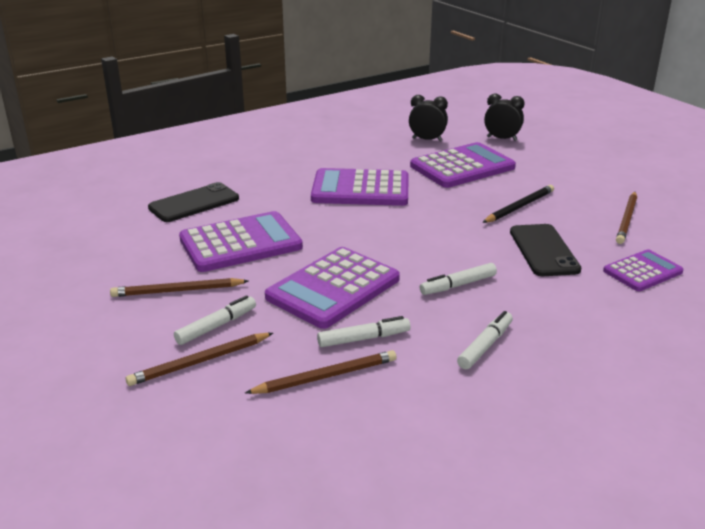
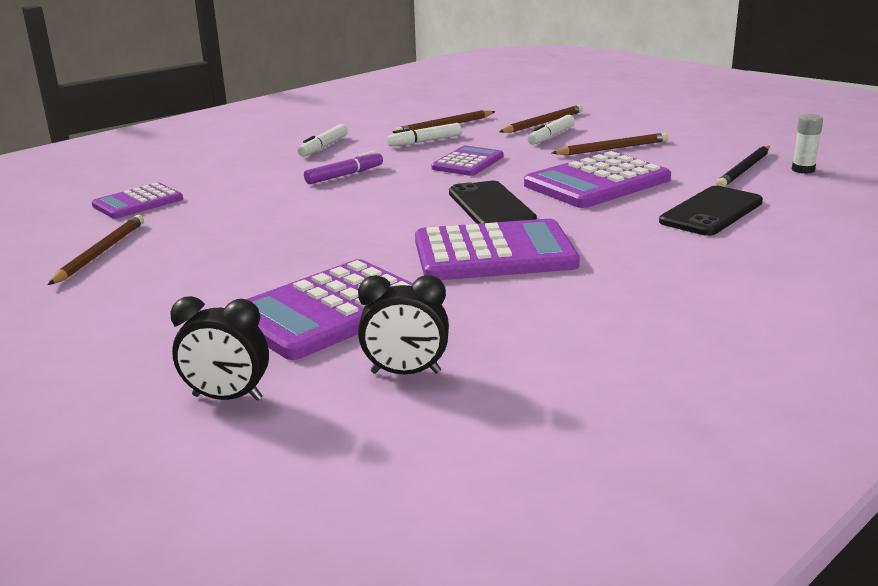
camera: 170 degrees right, 5 degrees down
purple calculator [265,247,400,329] -> purple calculator [431,146,504,176], size x0.59
white marker [420,263,497,295] -> purple marker [304,151,383,184]
black pencil [482,185,554,223] -> black pencil moved to [716,146,770,187]
black phone [510,224,581,276] -> black phone moved to [449,181,537,224]
none -> white glue stick [792,114,823,174]

